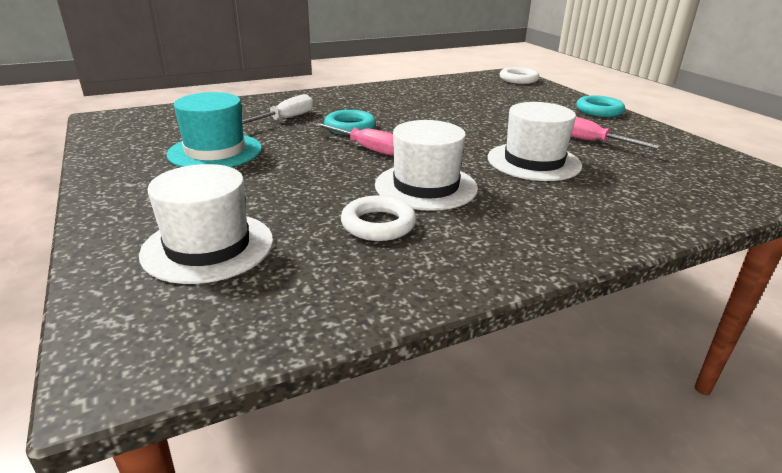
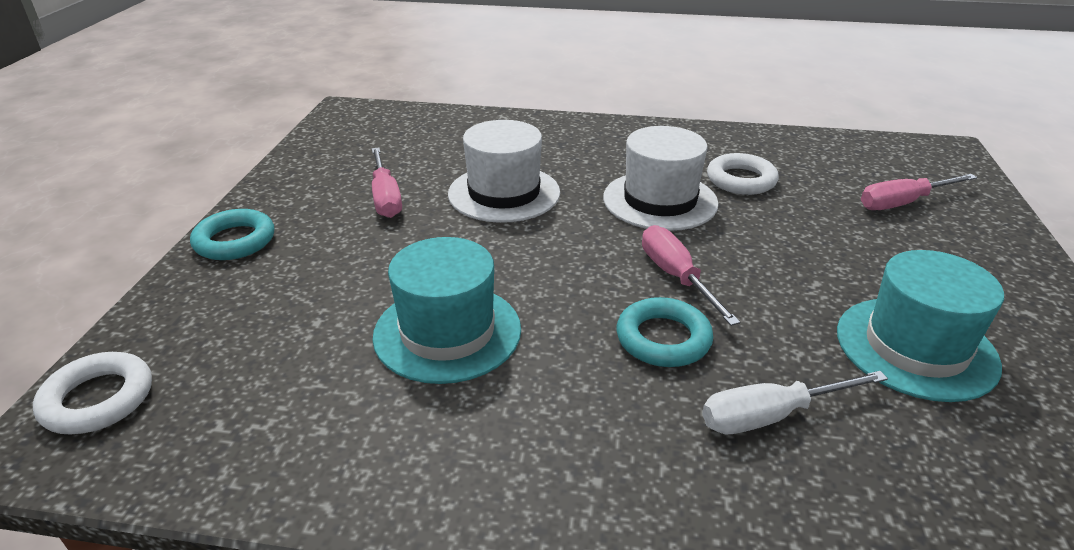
camera: 145 degrees left, 5 degrees up
white hat [139,164,273,284] -> pink screwdriver [861,174,977,210]
none -> turquoise hat [372,237,521,384]

